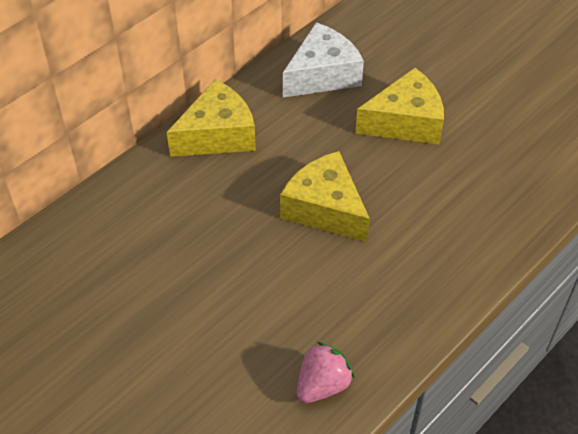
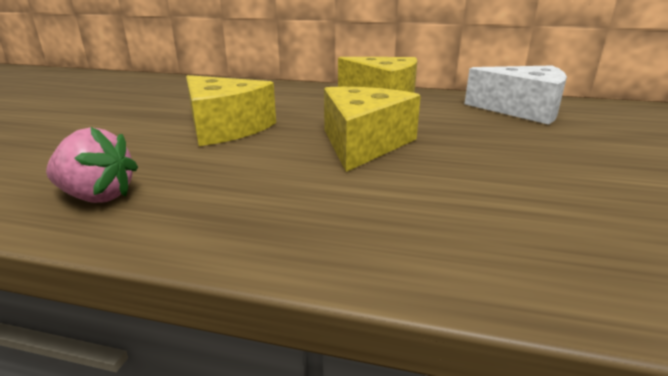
camera: 60 degrees right, 25 degrees down
yellow cheese [355,68,444,144] -> yellow cheese moved to [186,75,276,146]

